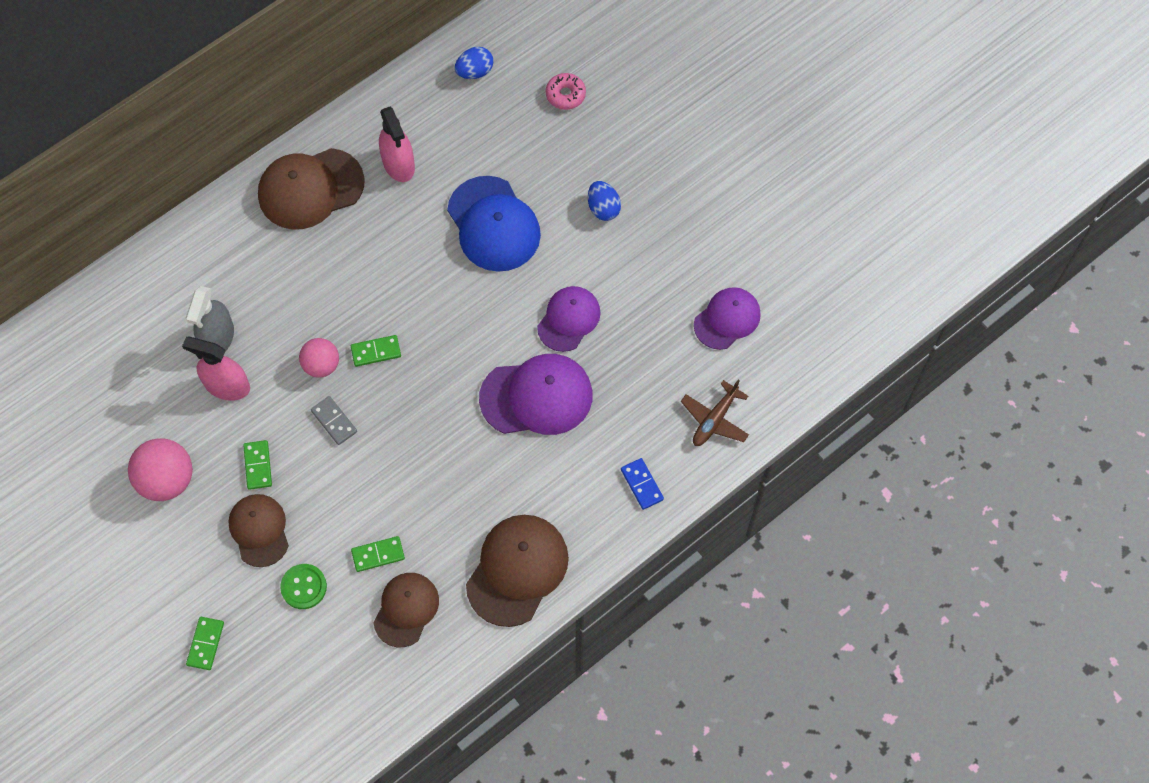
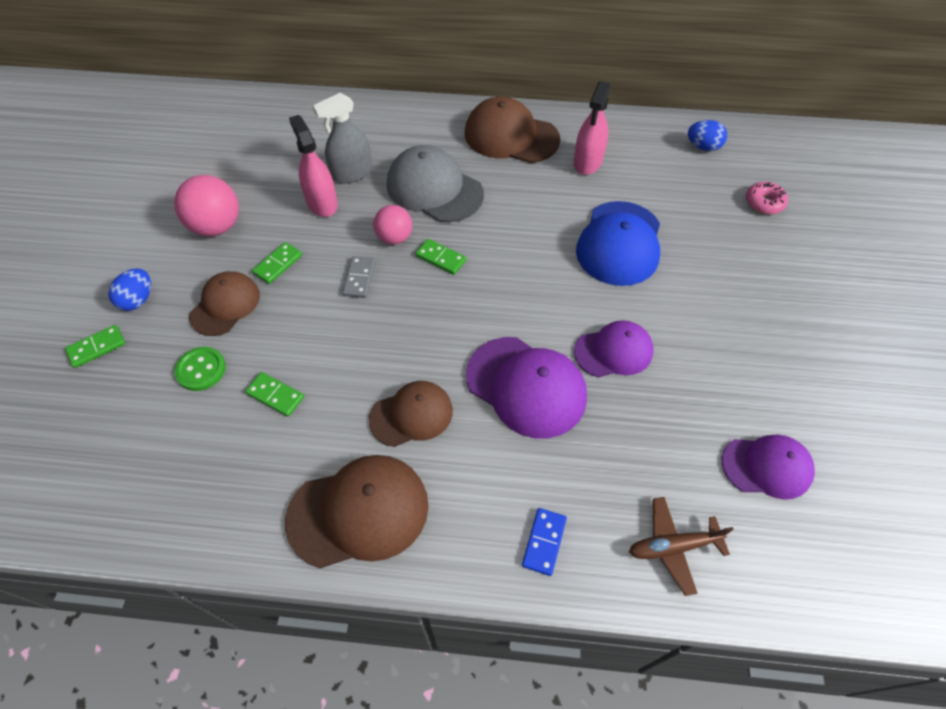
camera: 45 degrees right, 10 degrees down
brown cap [373,573,439,647] -> brown cap moved to [369,381,453,447]
blue egg [588,181,621,221] -> blue egg moved to [109,268,151,311]
none -> grey cap [387,145,484,222]

